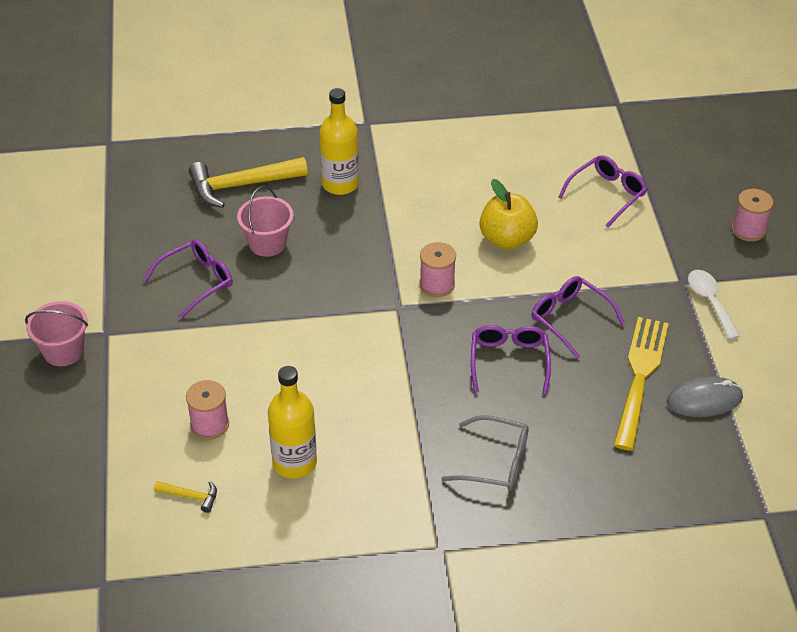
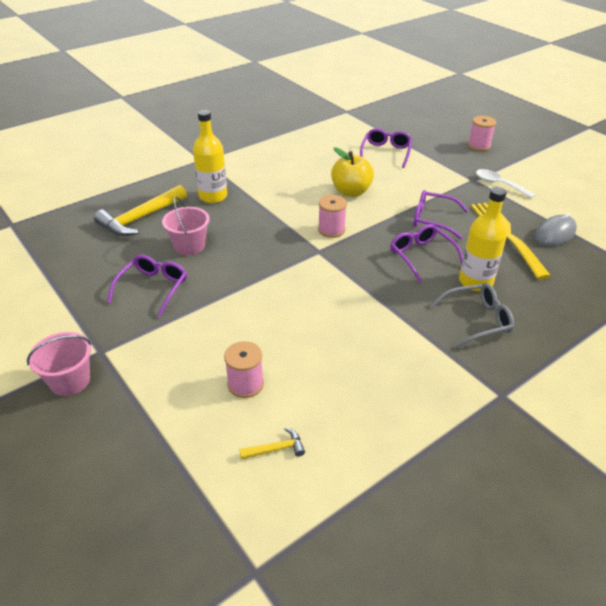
camera: 30 degrees left, 5 degrees down
yellow bottle [268,366,317,479] -> yellow bottle moved to [459,187,507,291]

